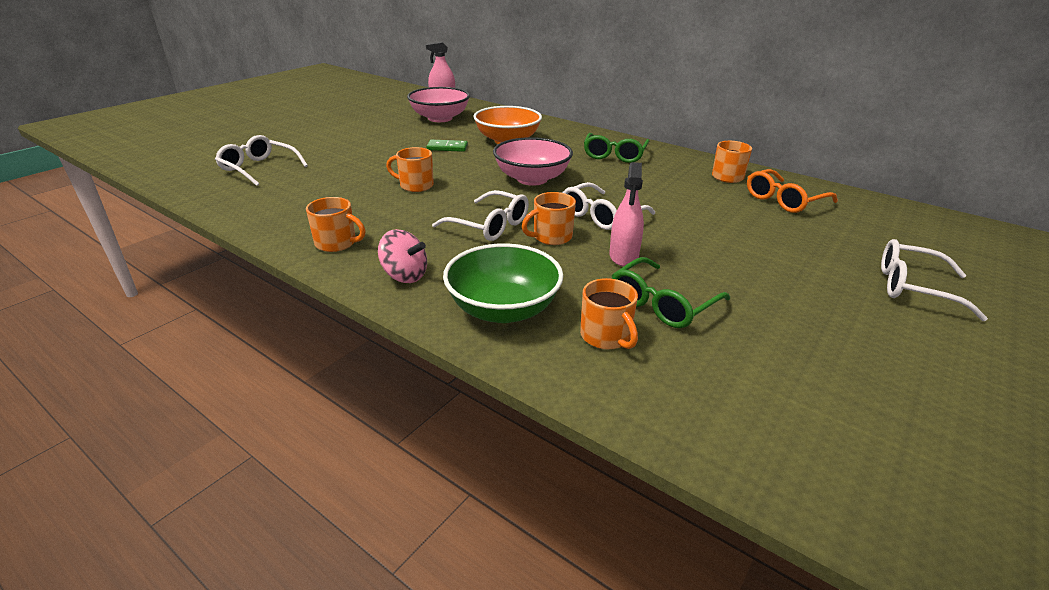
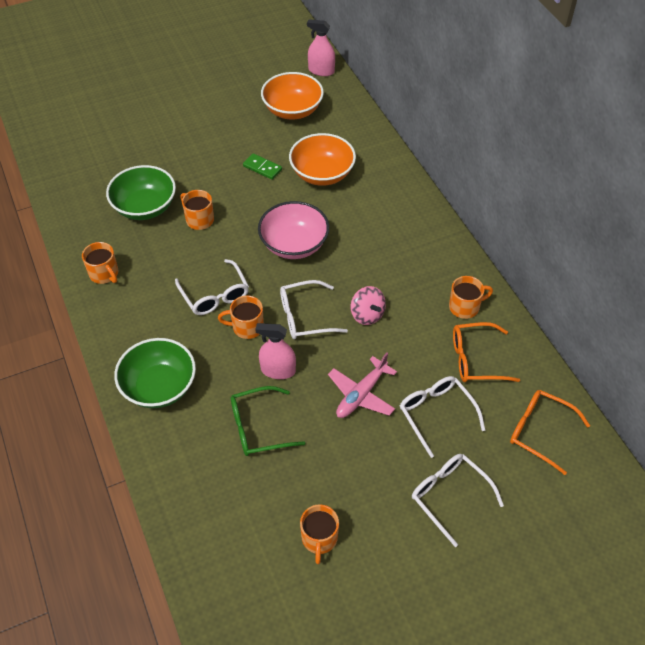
camera: 30 degrees right, 20 degrees up
white glasses [215,135,308,186] -> white glasses moved to [400,376,485,458]
pink spinning top [378,229,427,283] -> pink spinning top moved to [351,286,386,325]
pink bowl [407,87,470,122] -> orange bowl [261,72,324,120]
orange mug [580,278,638,349] -> orange mug moved to [300,504,339,564]
green glasses [584,133,649,163] -> none
pink spray bottle [609,162,644,266] -> pink spray bottle turned 60 degrees clockwise [255,323,296,379]
none -> green bowl [106,165,176,220]
none -> pink plane [328,353,397,418]
none -> orange glasses [510,390,590,475]

